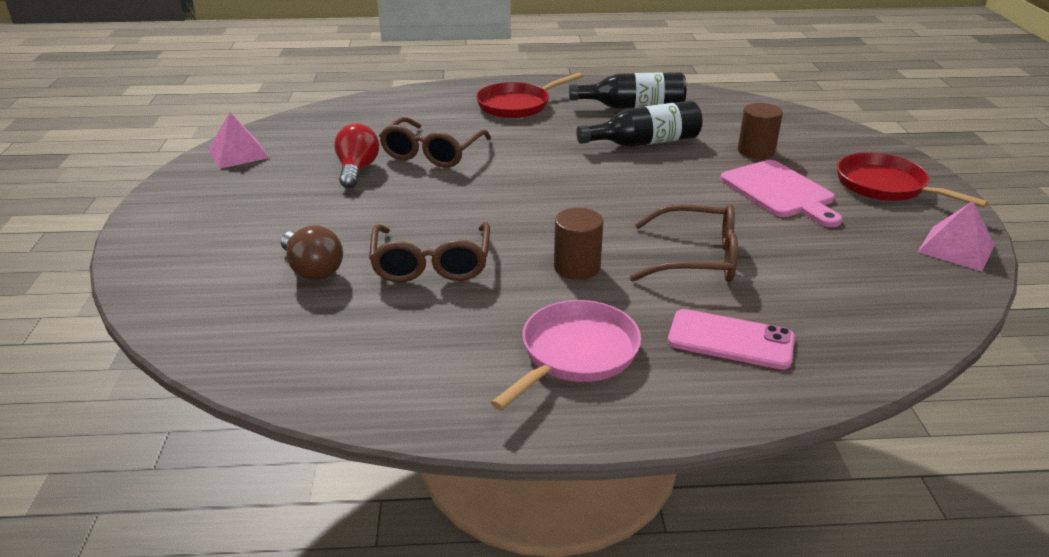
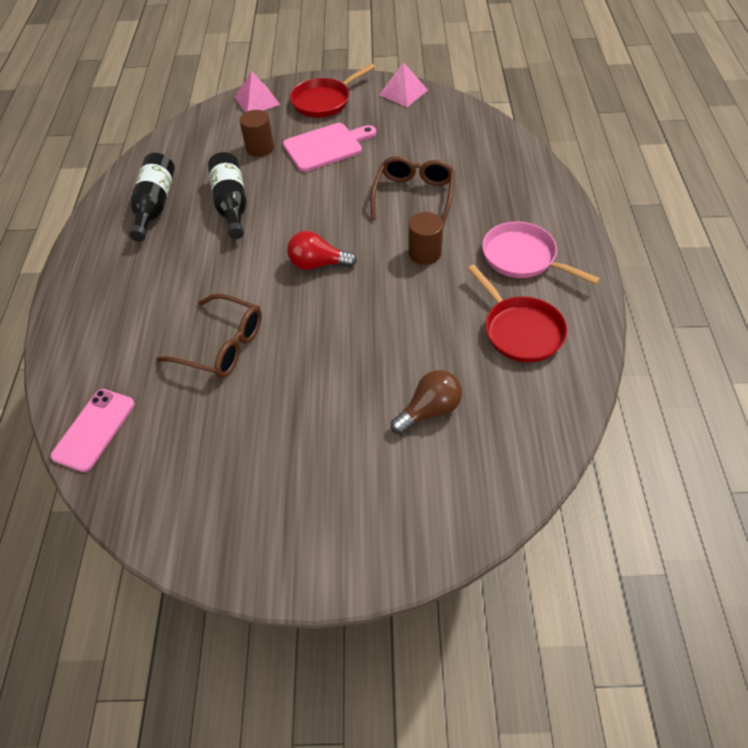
camera: 85 degrees left, 20 degrees up
pink pyramid [208,112,270,169] -> pink pyramid moved to [235,71,280,112]
red light bulb [334,123,379,188] -> red light bulb moved to [287,231,357,270]
brown glasses [369,222,490,282] -> none
red pan [476,72,583,118] -> red pan moved to [467,264,568,362]
pink phone [668,309,795,370] -> pink phone moved to [51,389,135,472]

